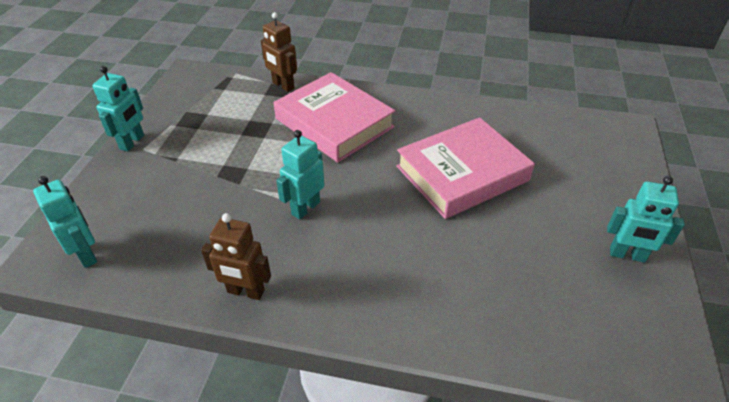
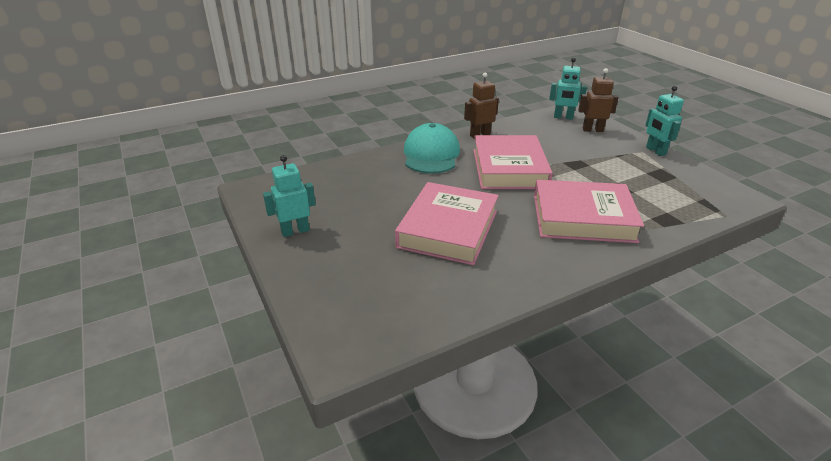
camera: 140 degrees right, 10 degrees down
brown robot [261,12,297,92] -> brown robot moved to [578,68,619,132]
turquoise robot [276,130,324,220] -> pink book [473,135,553,189]
none -> turquoise cap [404,123,460,174]

